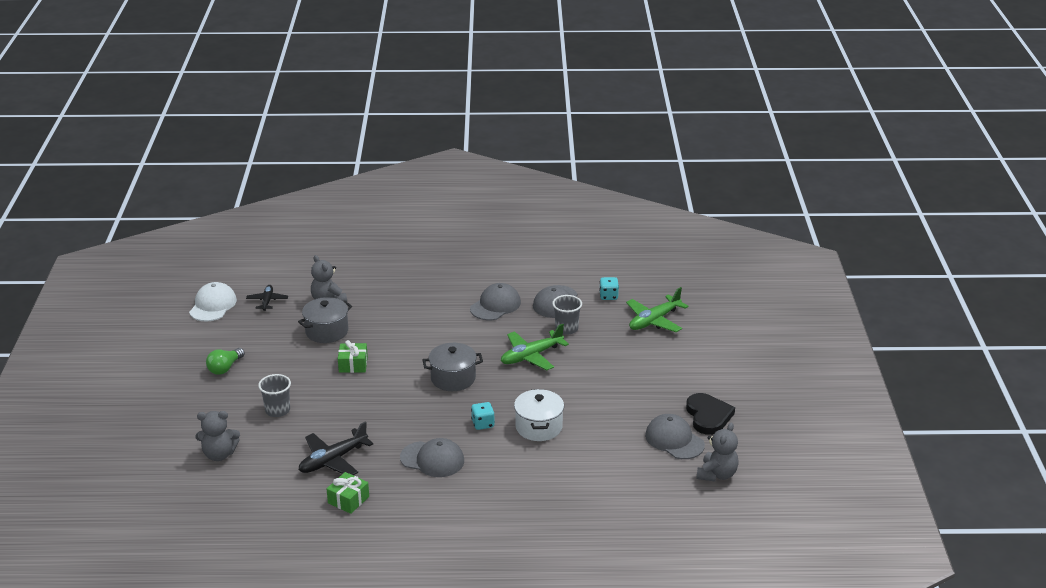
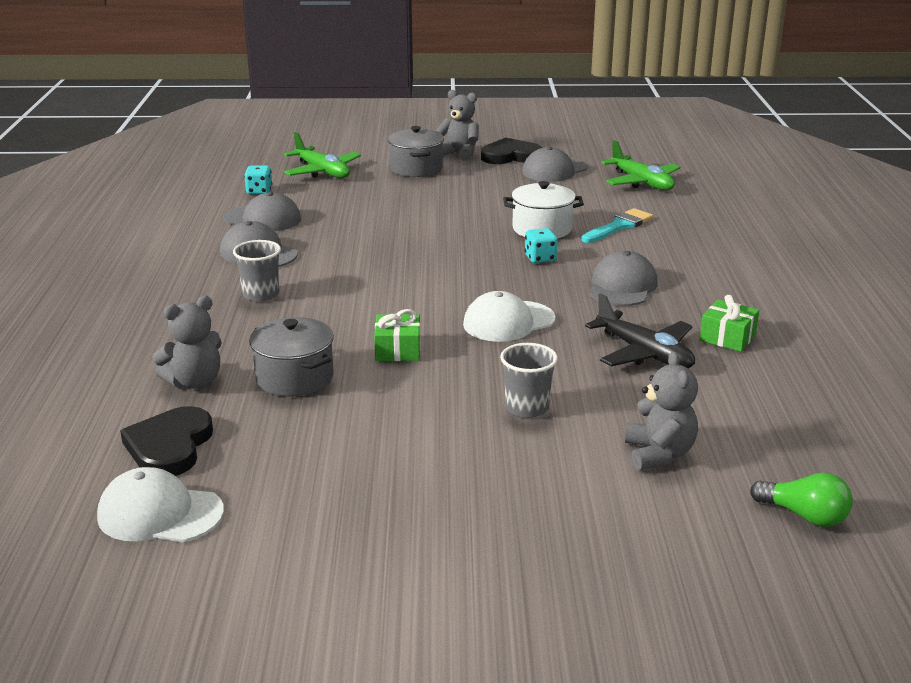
camera: 90 degrees left, 5 degrees down
green light bulb [206,348,245,375] -> green light bulb moved to [750,472,853,527]
black plane [246,285,288,311] -> black heart [120,406,213,476]
grey pot [423,343,483,391] -> grey pot moved to [388,126,444,177]
green plane [501,324,569,370] -> green plane moved to [601,140,680,190]
grey cup [552,295,582,335] -> grey cup moved to [233,240,281,302]
grey teddy bear [696,422,739,482] -> grey teddy bear moved to [436,90,479,161]
none -> white cap [463,291,556,342]
none -> turquoise brush [582,208,654,243]

